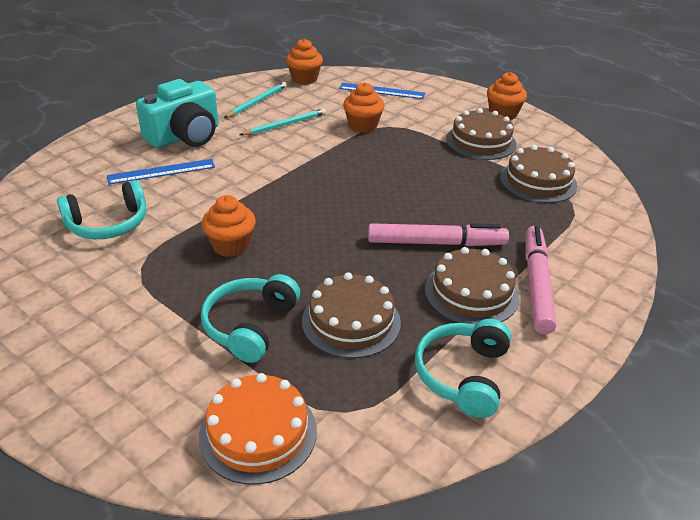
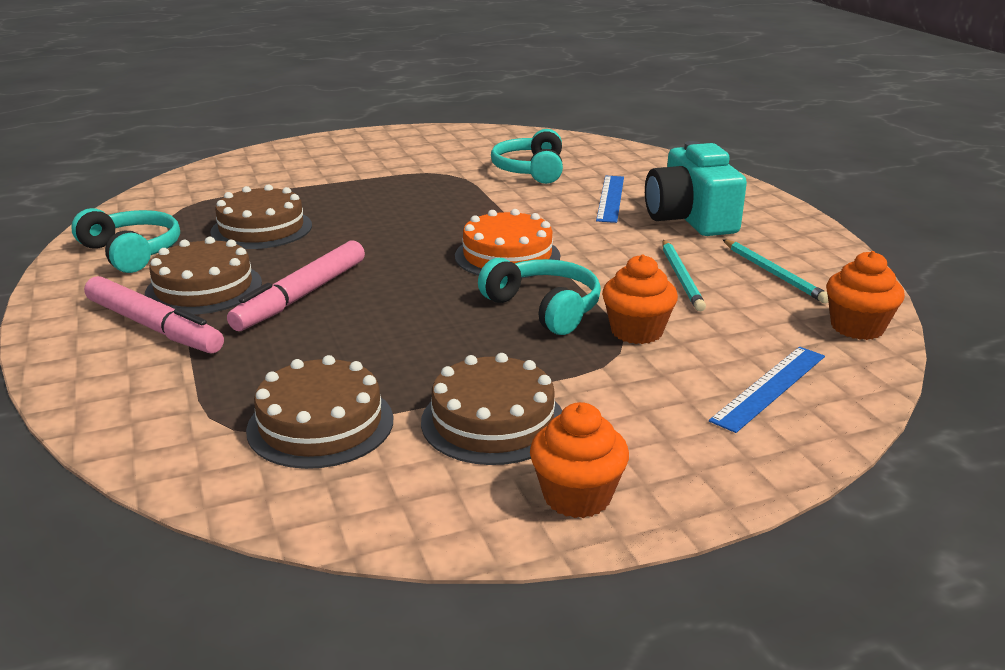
camera: 120 degrees right, 10 degrees down
orange cake [199,373,317,485] -> orange cake moved to [455,209,560,278]
turquoise headphones [201,274,300,363] -> turquoise headphones moved to [478,258,601,335]
orange cupcake [202,195,256,257] -> none

